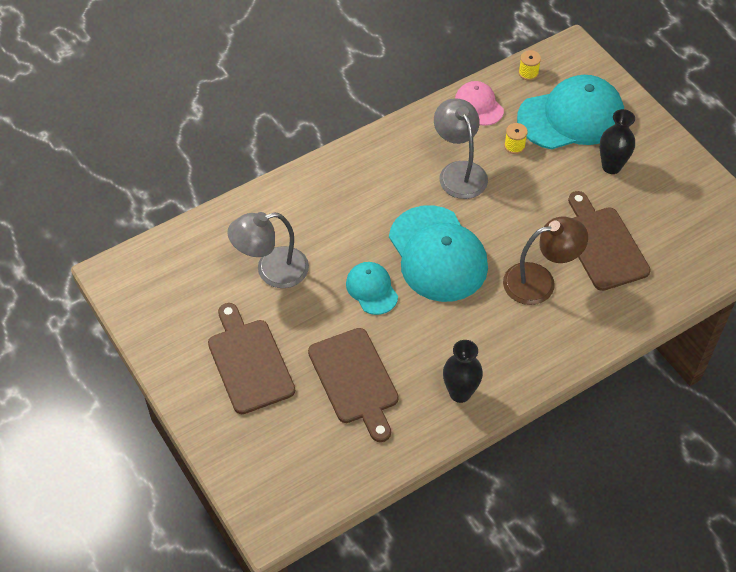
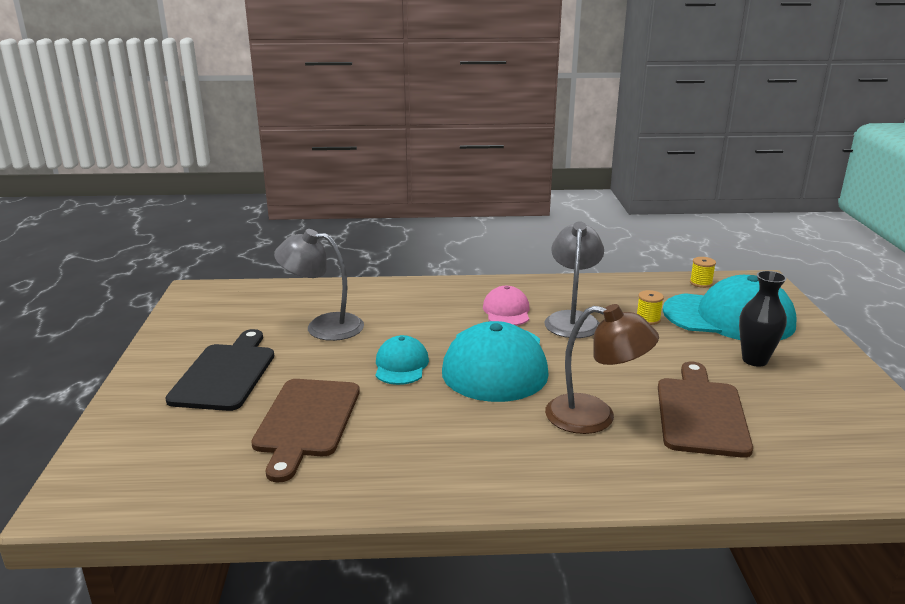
camera: 30 degrees right, 30 degrees down
brown cutting board [208,303,295,414] -> black cutting board [165,329,274,411]
black vase [443,340,483,403] -> none
pink cap [455,81,504,126] -> pink cap moved to [483,286,529,326]

